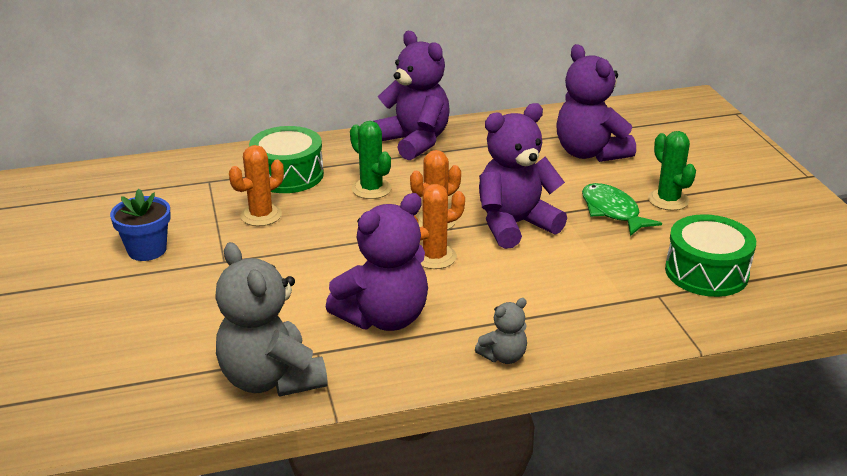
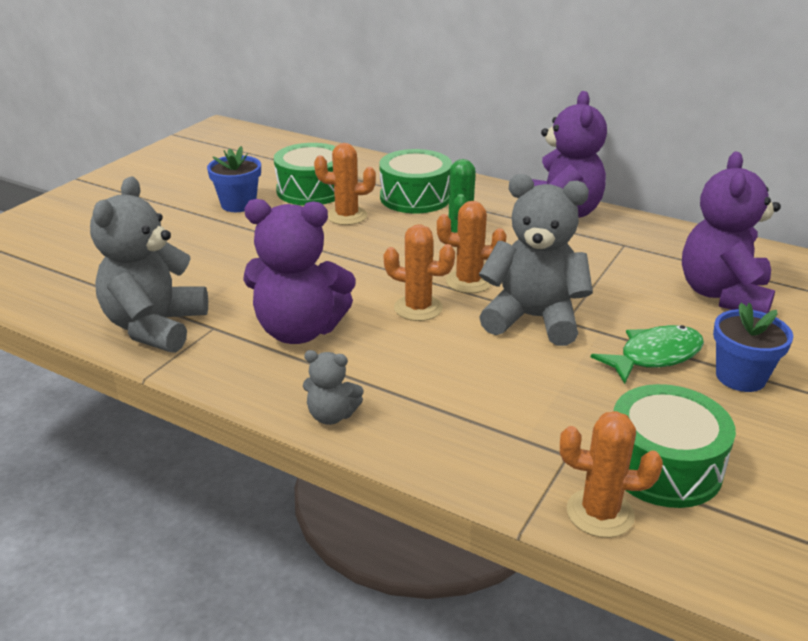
camera: 45 degrees right, 0 degrees up
purple teddy bear [479,103,567,249] -> grey teddy bear [479,174,593,346]
green fish [582,183,662,236] -> green fish turned 45 degrees clockwise [591,325,704,384]
green cactus [648,131,696,210] -> blue flower pot [713,303,793,392]
none -> green drum [274,143,336,206]
none -> orange cactus [560,411,663,538]

